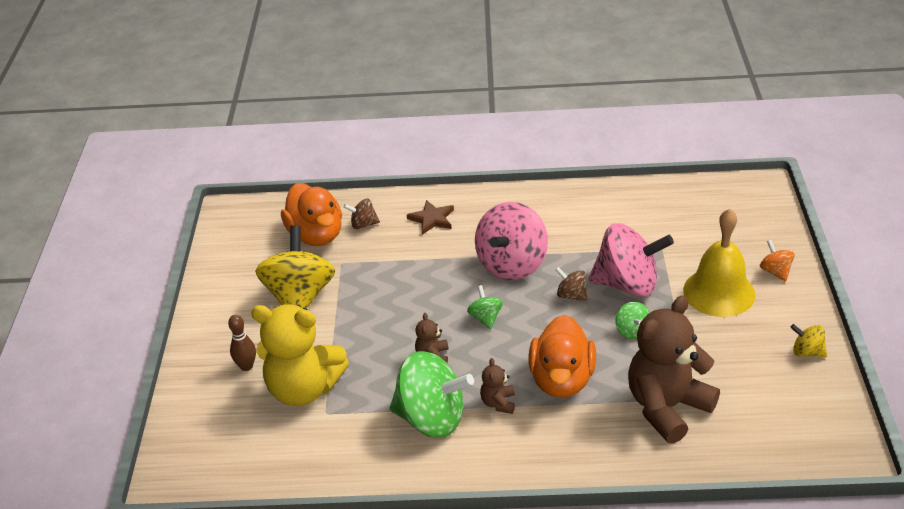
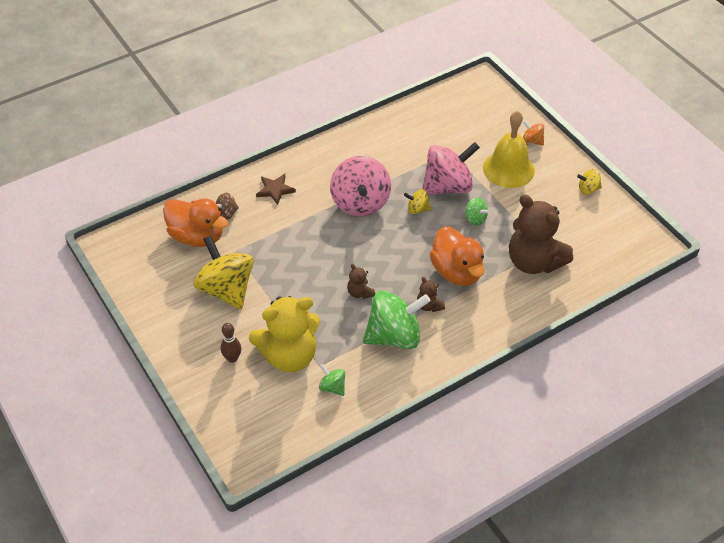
camera: 35 degrees left, 10 degrees up
green spinning top [467,285,503,329] -> green spinning top moved to [319,364,345,396]
brown spinning top [555,267,587,301] -> yellow spinning top [404,189,432,214]
brown teddy bear [628,295,720,444] -> brown teddy bear turned 60 degrees counterclockwise [509,194,573,274]

